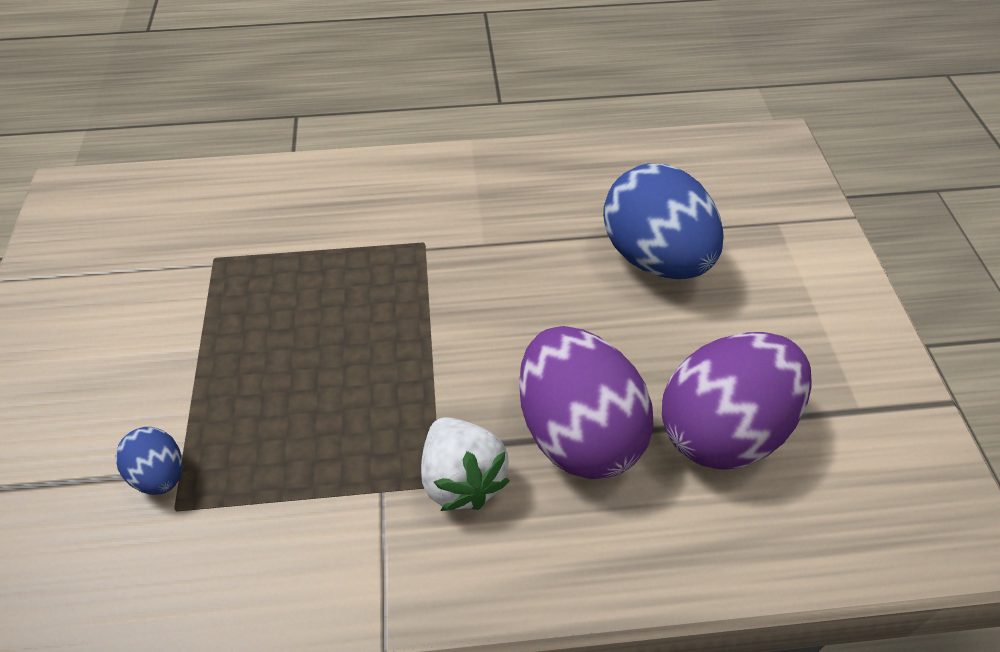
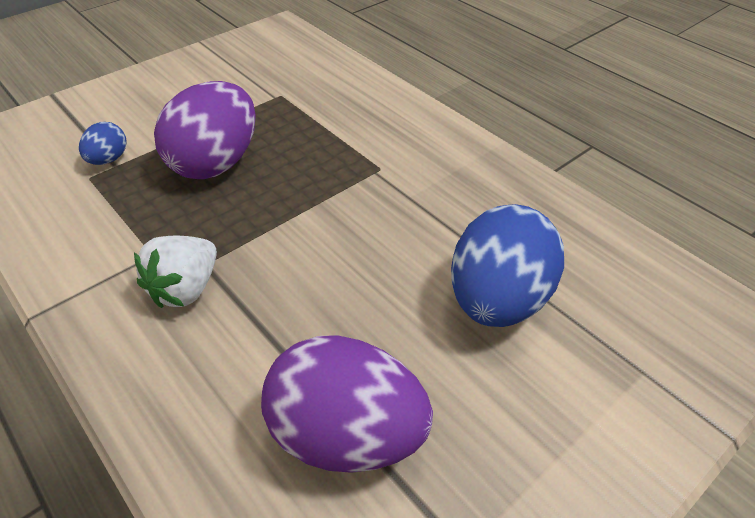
camera: 55 degrees right, 5 degrees down
purple egg [519,326,654,479] -> purple egg moved to [154,81,256,179]

